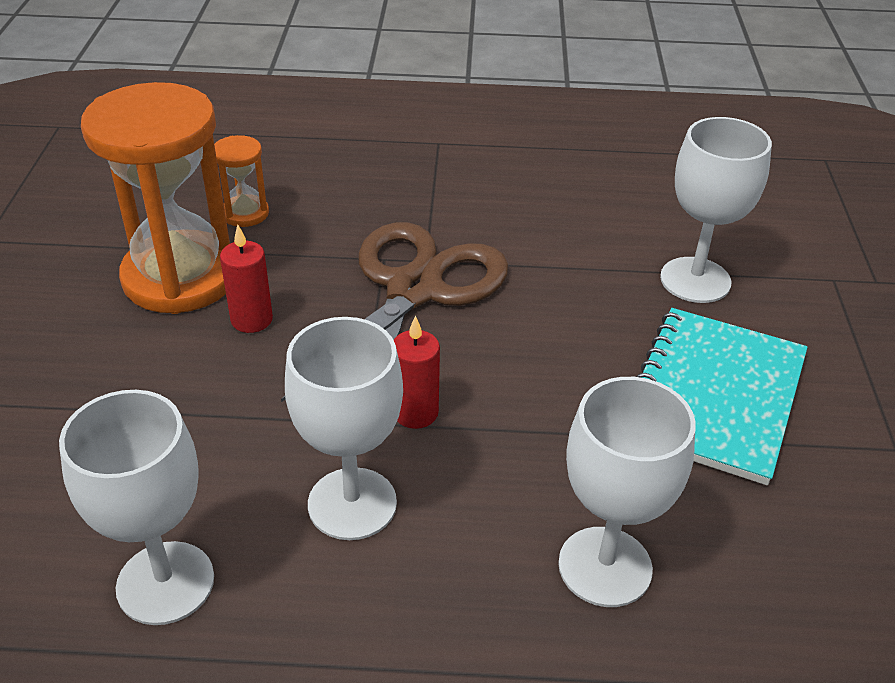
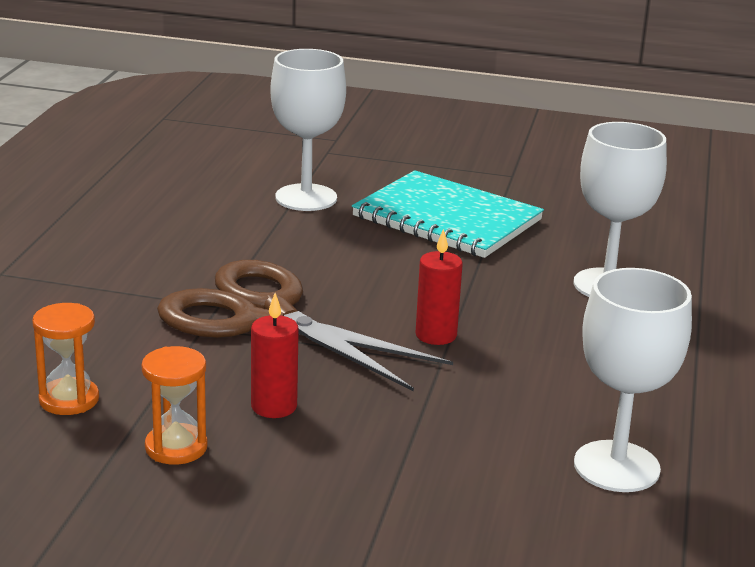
camera: 80 degrees left, 15 degrees down
orange hourglass [81,82,230,314] -> orange hourglass [142,346,208,465], size x0.44
white goblet [285,317,403,540] -> none

